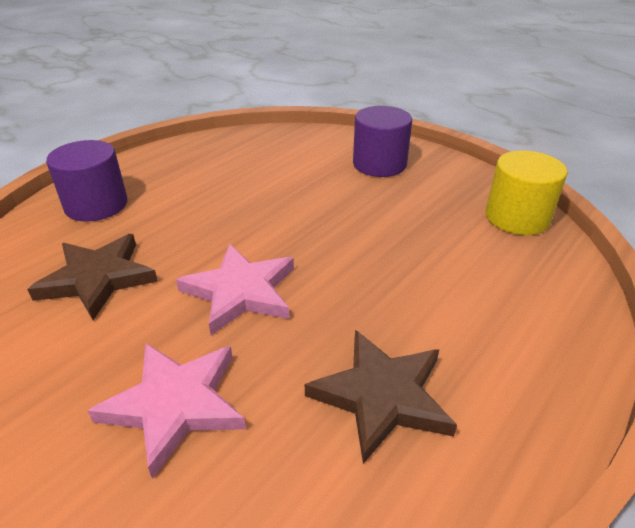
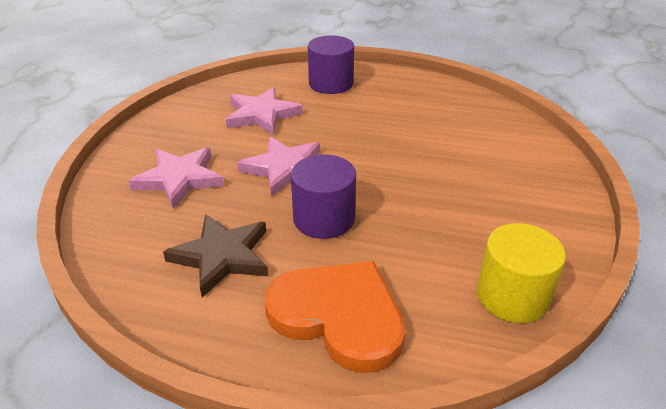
camera: 65 degrees right, 0 degrees up
brown star [27,234,158,320] -> pink star [226,87,303,135]
purple cylinder [353,106,412,177] -> purple cylinder moved to [291,154,356,239]
none -> orange heart [265,261,405,373]

